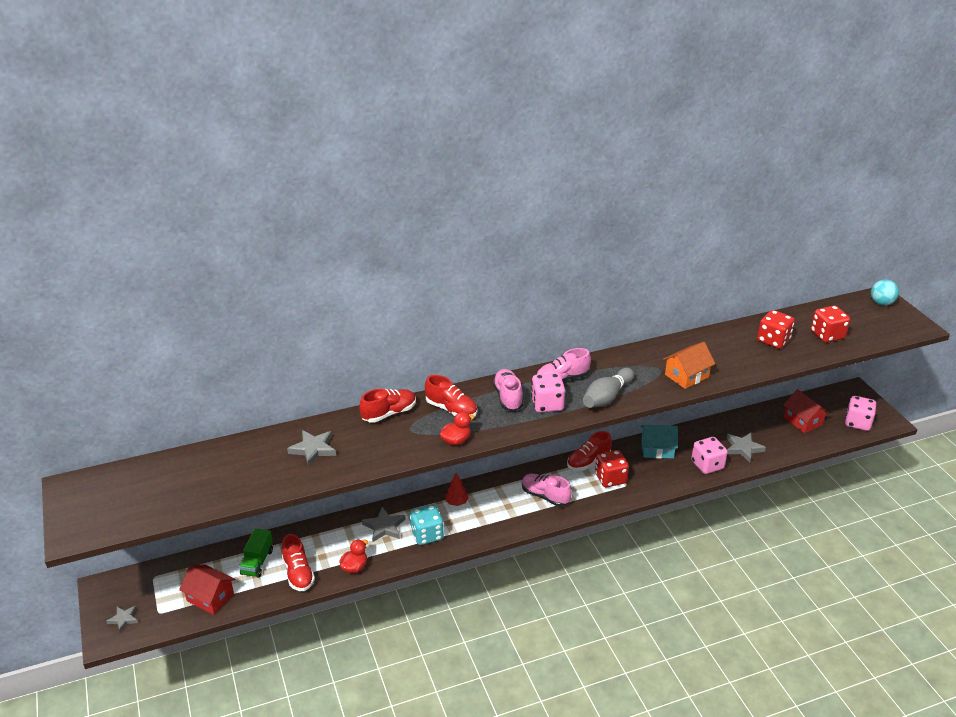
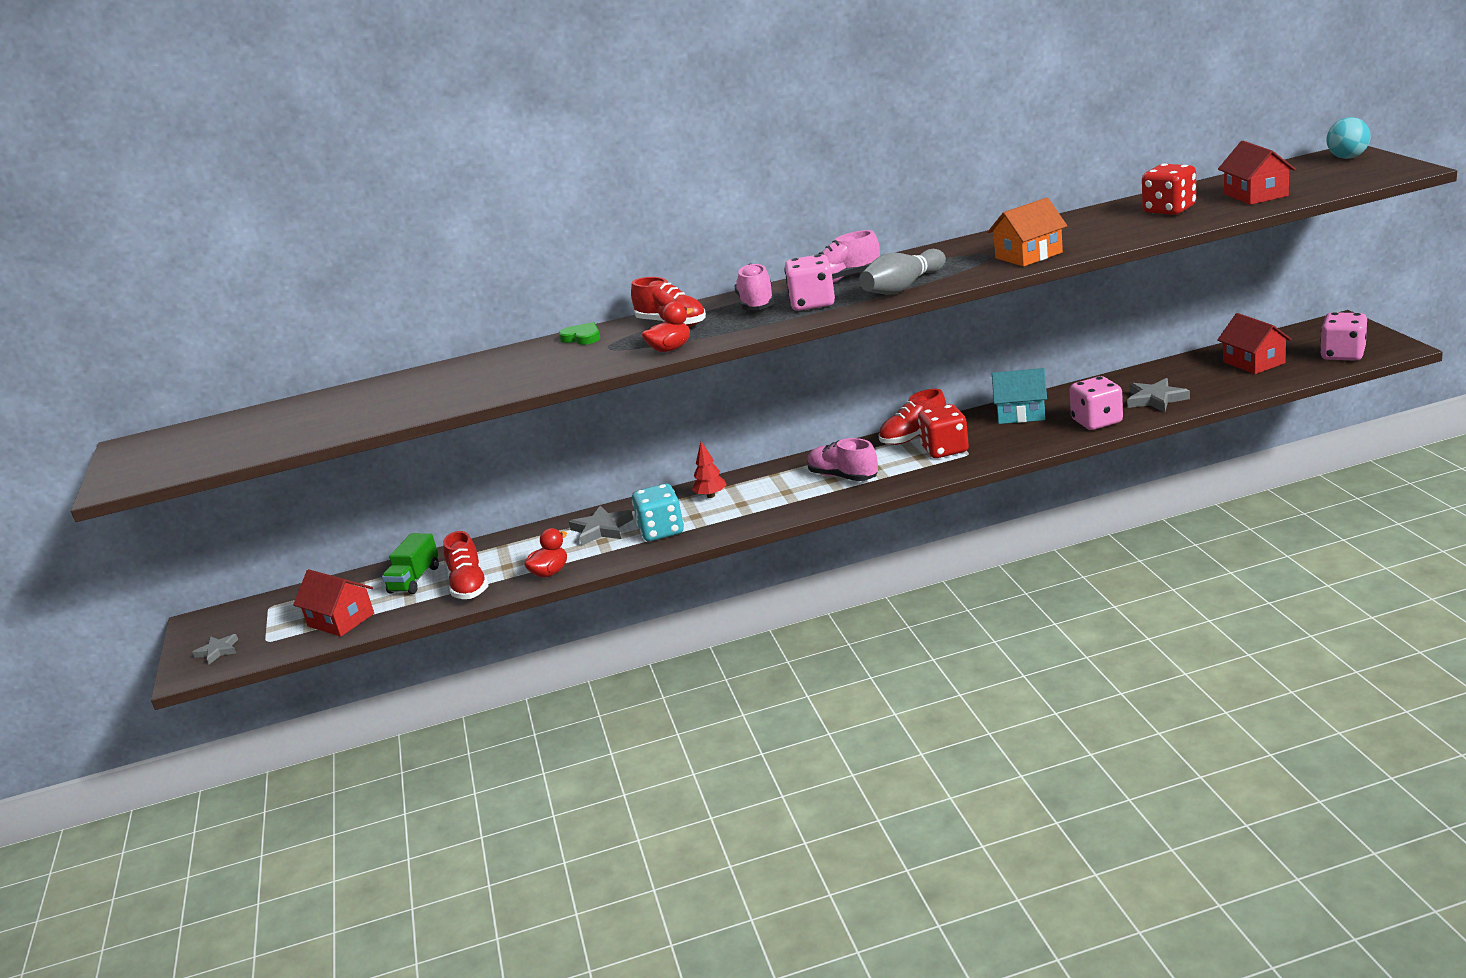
camera: 10 degrees right, 10 degrees down
grey star [287,430,336,466] -> none
red shoe [359,389,416,423] -> green heart [559,322,600,345]
red dice [811,305,850,343] -> red house [1218,141,1296,205]

